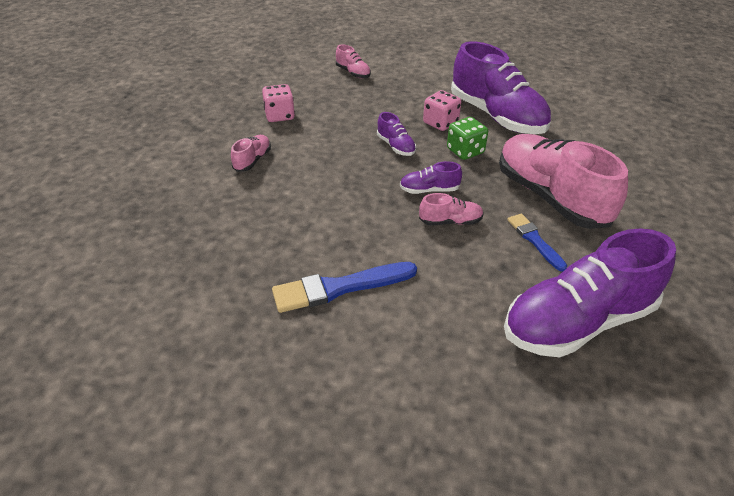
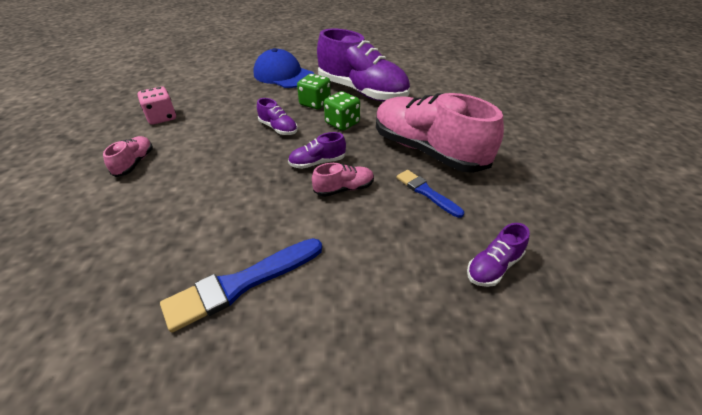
camera: 15 degrees left, 0 degrees up
pink shoe [336,44,371,78] -> none
pink dice [423,90,461,131] -> green dice [297,74,331,109]
purple shoe [504,229,676,357] -> purple shoe [467,223,530,287], size x0.43
none -> blue cap [253,48,314,88]

